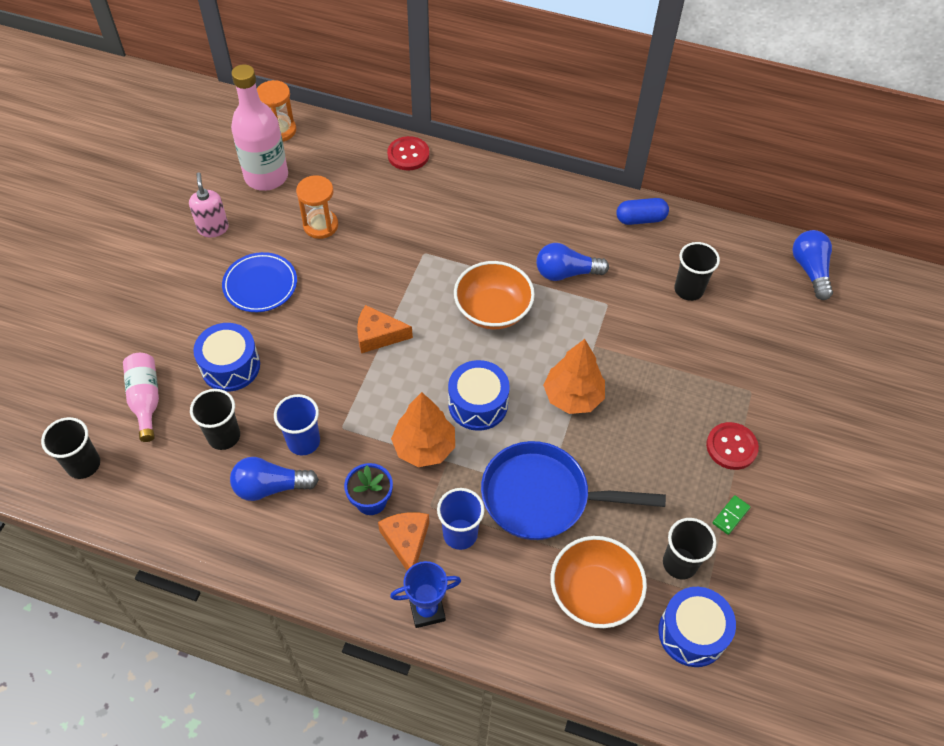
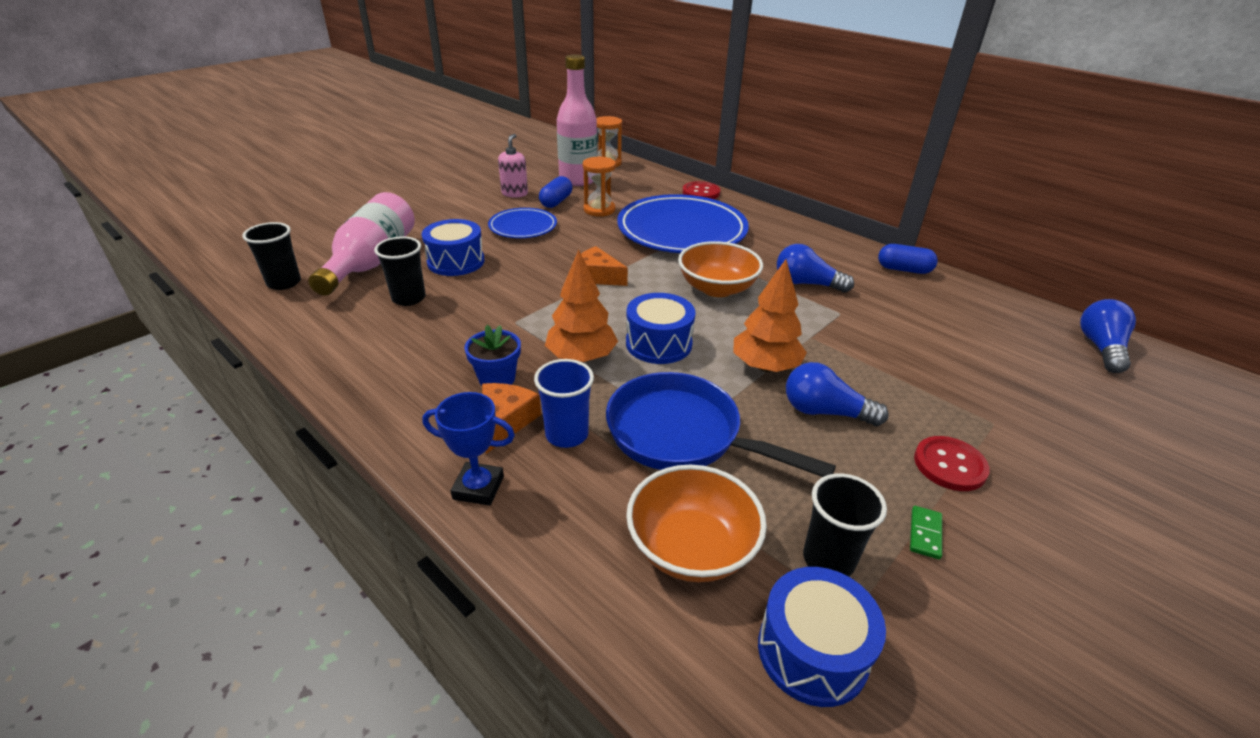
camera: 25 degrees right, 20 degrees down
pink bottle [123,353,159,442] -> pink bottle [308,192,415,296], size x1.69
blue light bulb [230,457,319,501] -> blue light bulb moved to [786,362,889,426]
blue cup [274,394,320,455] -> none
black cup [674,242,720,301] -> none
green domino [713,495,750,535] -> green domino turned 45 degrees counterclockwise [910,506,942,560]
none -> blue capsule [539,176,572,208]
none -> blue plate [617,194,749,253]

